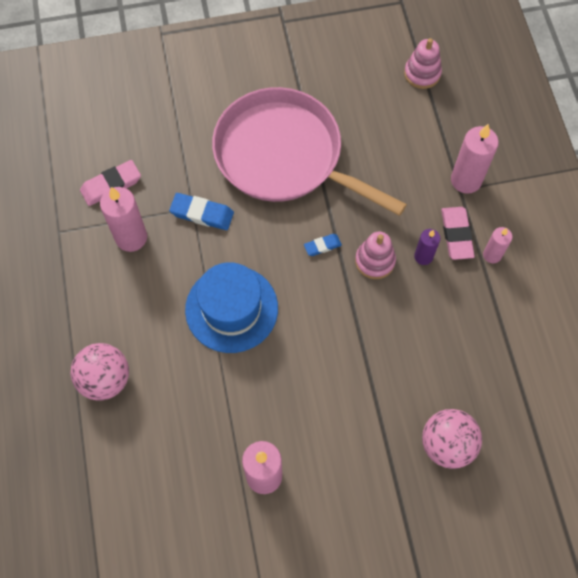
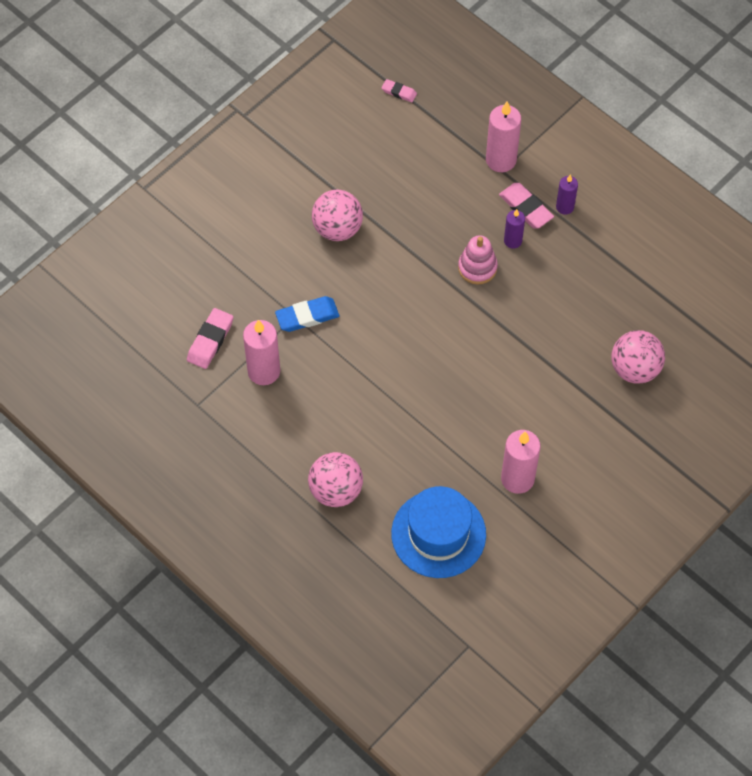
camera: 35 degrees left, 5 degrees down
blue hat [185,262,278,353] -> blue hat moved to [391,486,486,578]
pink pan [212,87,407,216] -> pink ball [312,190,363,241]
blue eraser [304,234,342,256] -> none
pink stacking toy [404,38,442,89] -> pink eraser [382,79,417,102]
pink candle [483,227,513,263] -> purple candle [556,175,578,215]

